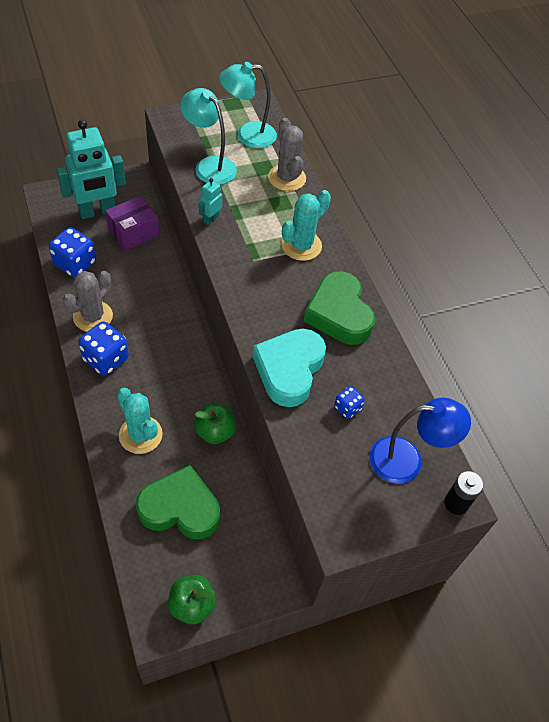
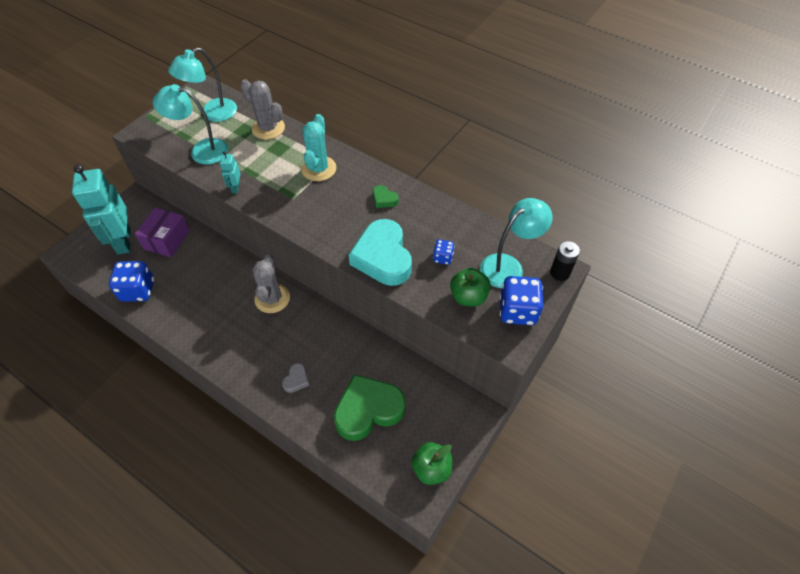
camera: 30 degrees left, 0 degrees up
turquoise robot [56,120,126,219] -> turquoise robot turned 135 degrees clockwise [72,165,131,255]
grey cactus [63,271,113,332] -> grey cactus moved to [252,255,290,313]
blue dice [78,321,129,376] -> blue dice moved to [500,276,543,325]
turquoise cactus [117,388,163,454] -> grey heart [282,363,309,393]
green apple [194,404,236,444] -> green apple moved to [450,268,491,307]
green heart [304,271,375,345] -> green heart [373,185,399,208], size x0.43
blue lamp [369,397,471,484] -> turquoise lamp [480,198,553,288]

